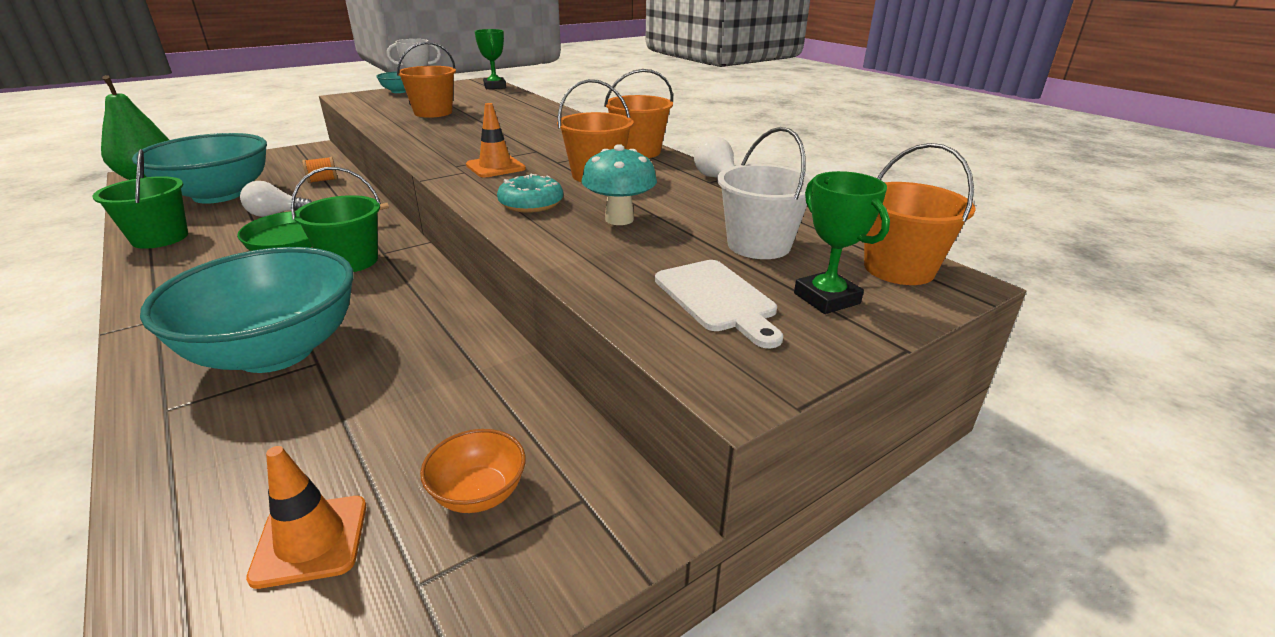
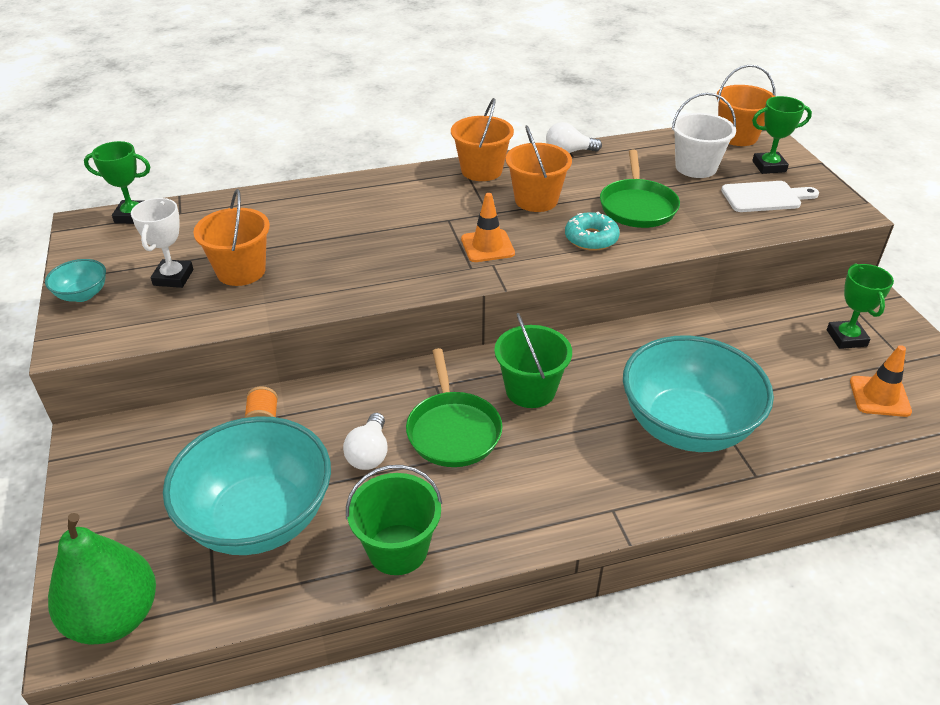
camera: 70 degrees left, 10 degrees up
orange bowl [420,429,526,513] -> green trophy [827,264,894,349]
turquoise mushroom [581,144,657,225] -> green pan [600,149,680,228]

